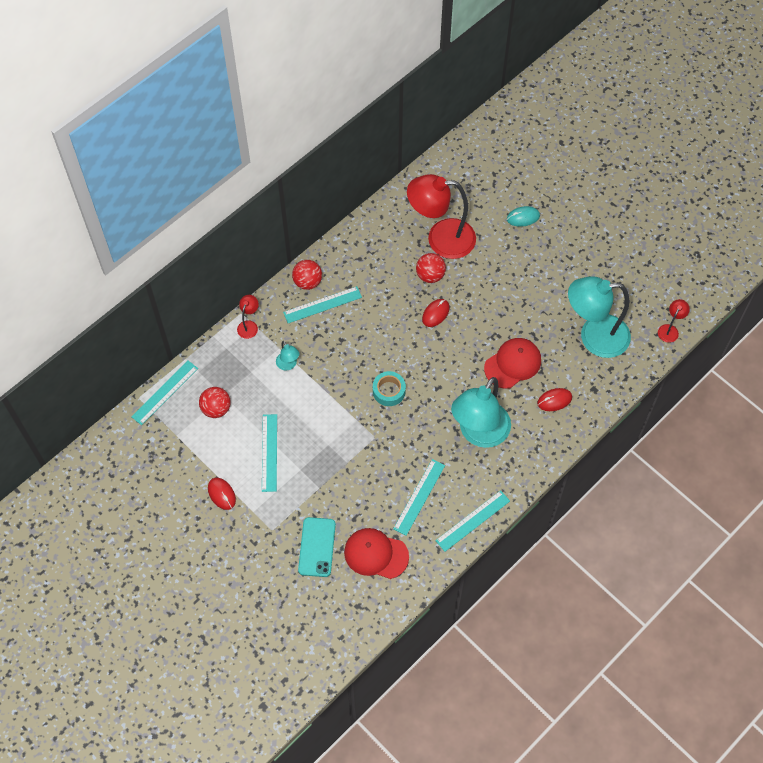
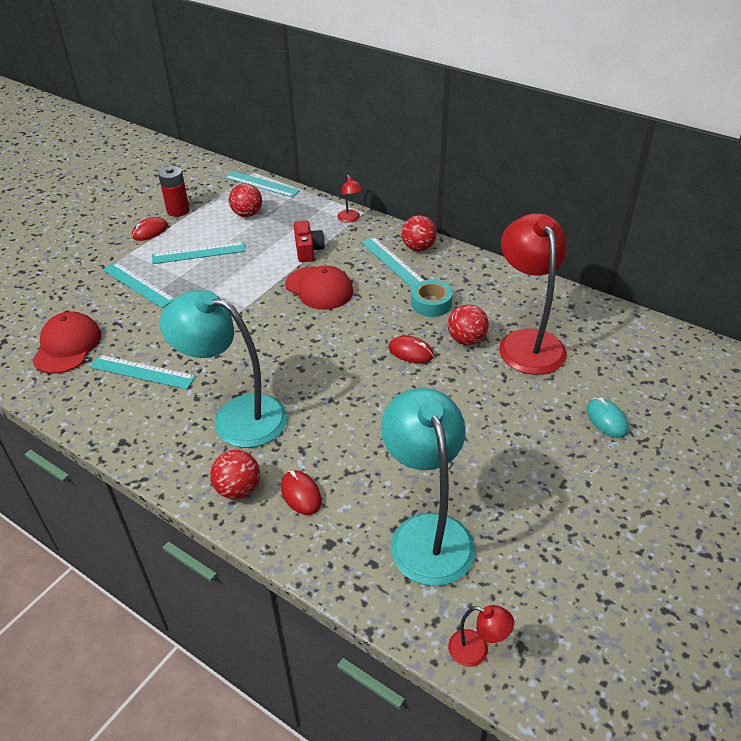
camera: 80 degrees right, 20 degrees down
red lamp [237,295,259,339] -> red lamp turned 60 degrees clockwise [337,175,363,223]
turquoise lamp [276,341,300,371] -> red camera [294,220,325,262]
turquoise phone [298,517,336,577] -> none
turquoise tape [373,371,406,406] -> turquoise tape moved to [411,280,453,317]
turquoise ruler [435,490,510,552] -> turquoise ruler moved to [103,262,175,308]
red cap [484,338,541,389] -> red cap moved to [285,266,353,310]
none -> red battery [158,166,190,217]
none -> red ball [210,450,260,499]

